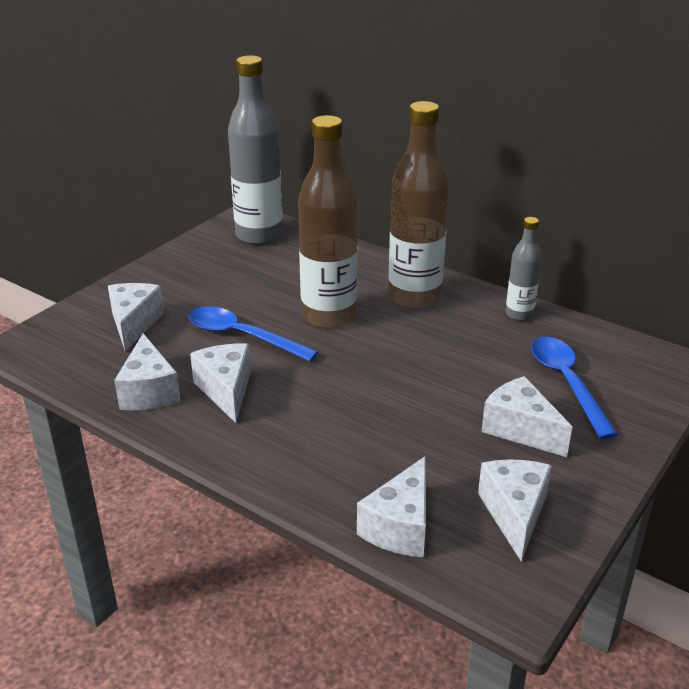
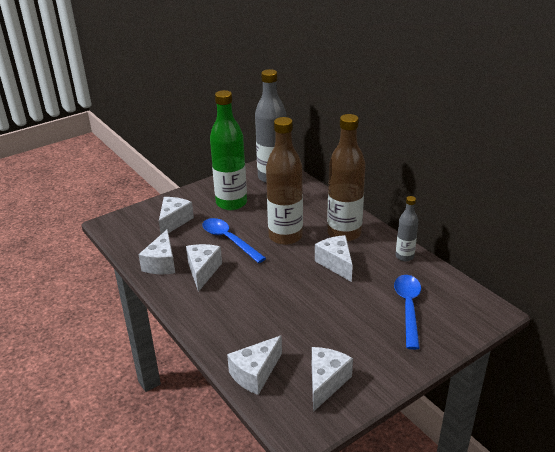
camera: 20 degrees right, 0 degrees up
white cheese [482,376,572,457] -> white cheese moved to [315,235,353,282]
none -> green bottle [210,90,247,210]

